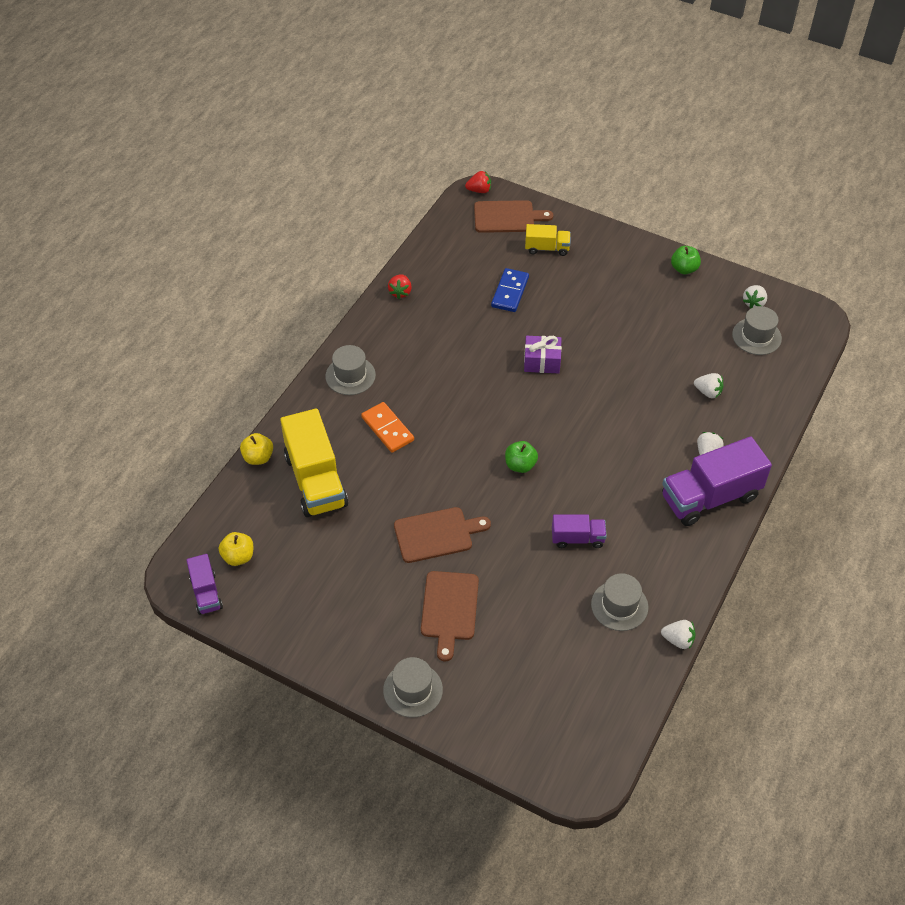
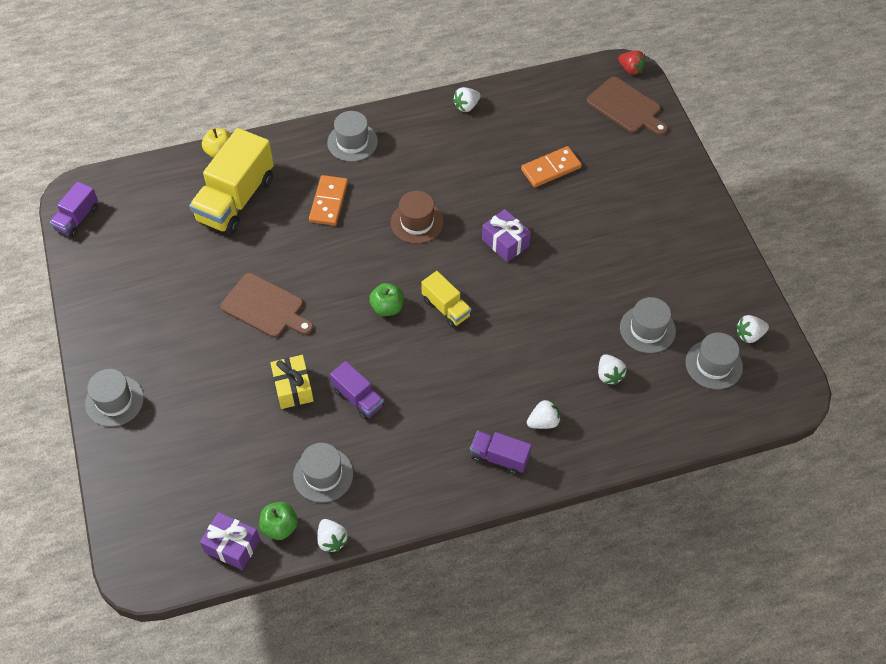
camera: 45 degrees right, 5 degrees up
yellow apple [219,532,253,566] -> none
red strawberry [388,274,412,299] -> white strawberry [453,87,481,112]
brown cutting board [421,571,479,661] -> none
blue domino [491,268,529,312] -> orange domino [521,146,582,187]
yellow truck [525,224,571,256] -> yellow truck moved to [421,271,471,328]
purple truck [662,437,772,526] -> purple truck [470,431,532,475], size x0.52
green apple [671,246,701,274] -> green apple moved to [259,502,298,540]
none -> purple gift [200,512,260,570]
none -> yellow gift [270,355,314,409]
none -> brown hat [391,191,443,244]
none -> grey hat [620,297,676,353]

